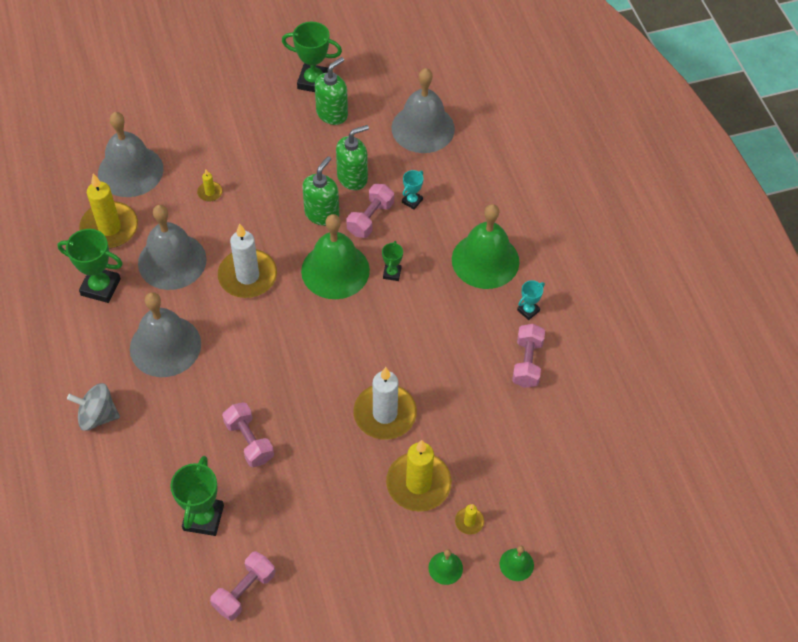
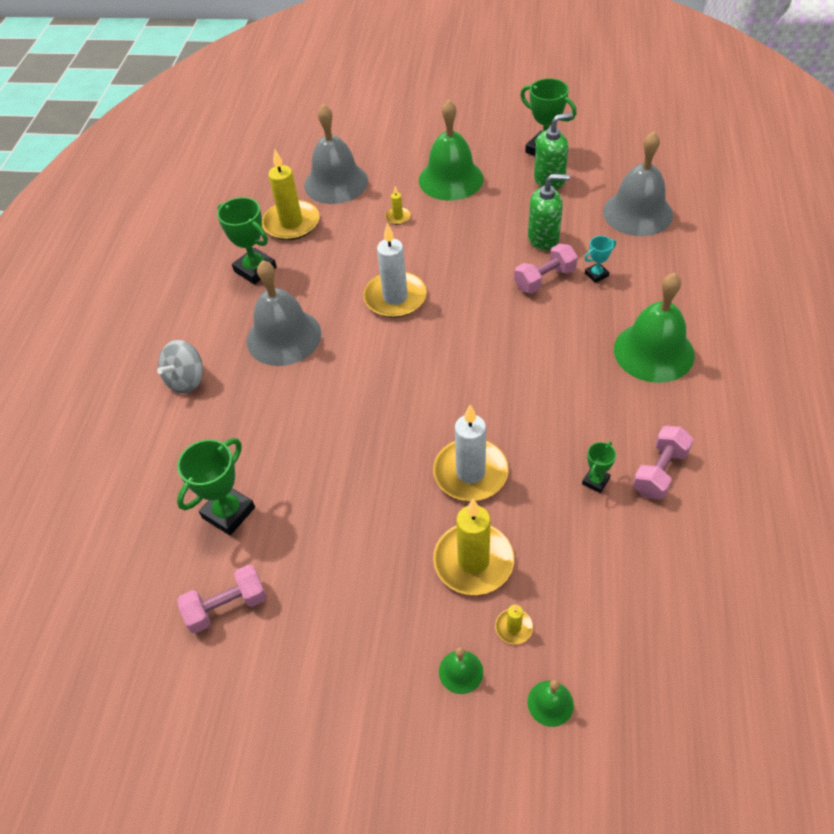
camera: 30 degrees right, 5 degrees down
grey spinning top [67,383,120,431] -> grey spinning top turned 90 degrees counterclockwise [157,340,203,394]
grey bell [138,205,207,290] -> none
pink dumbbell [222,402,274,467] -> none
green bell [301,214,370,299] -> green bell moved to [419,99,484,201]
green soap dispenser [302,156,339,226] -> none
green trophy [382,241,403,281] -> green trophy moved to [582,442,616,493]
turquoise trophy [517,280,545,320] -> none

